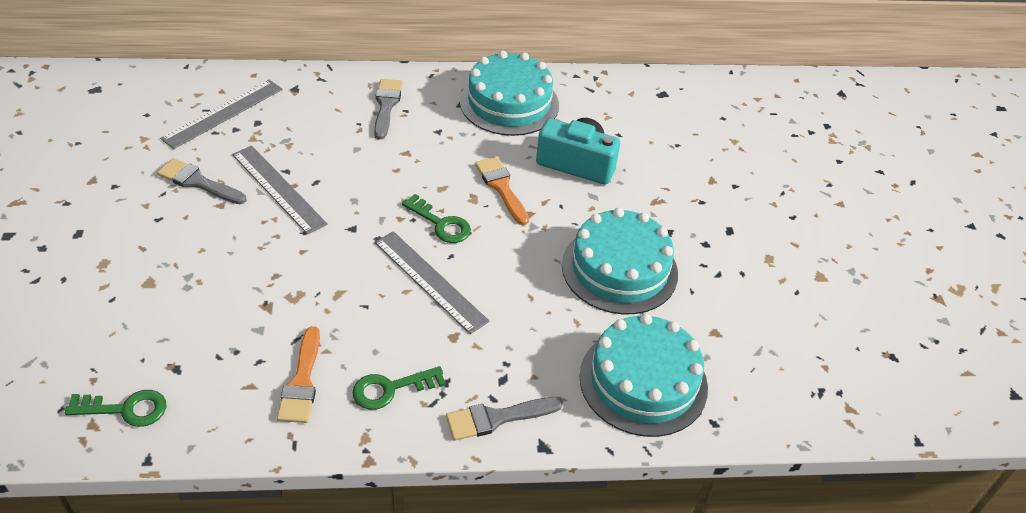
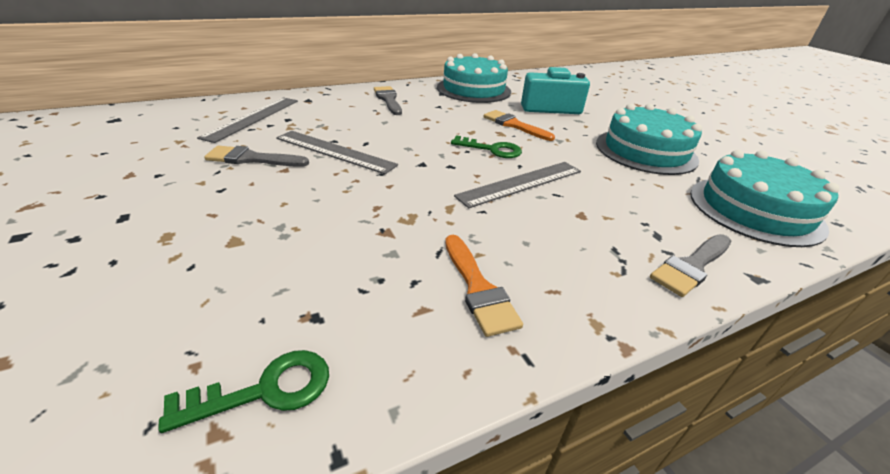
camera: 20 degrees left, 10 degrees down
green key [352,366,446,410] -> none
grey ruler [374,231,490,334] -> grey ruler turned 60 degrees counterclockwise [454,162,581,208]

